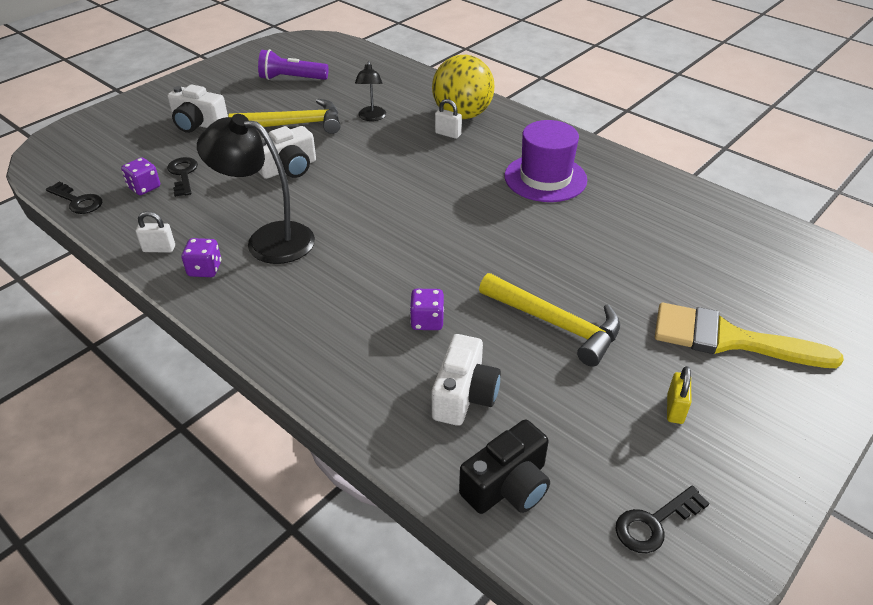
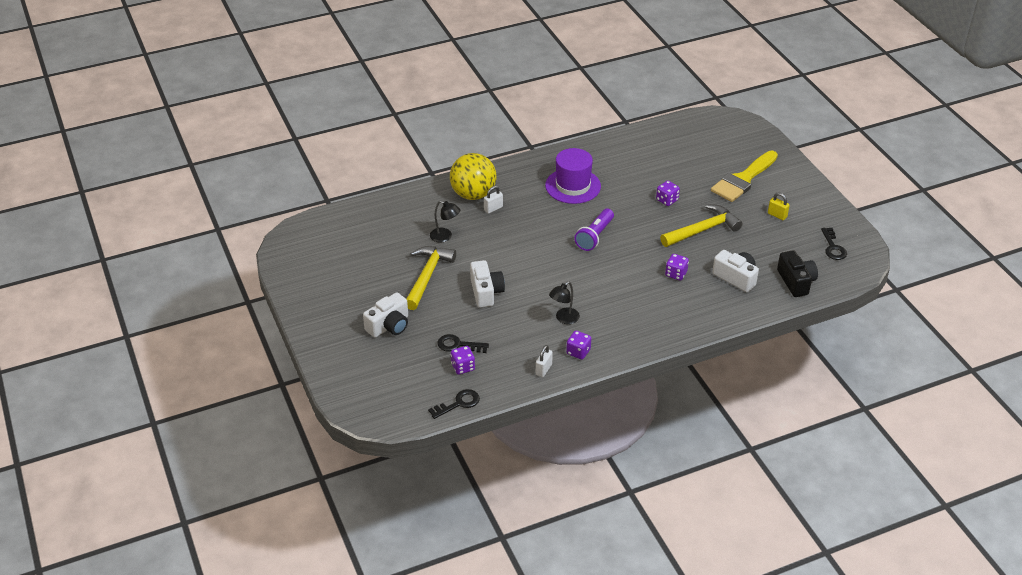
camera: 65 degrees left, 0 degrees up
black lamp [197,114,315,264] -> black lamp [549,282,580,324], size x0.53
purple flashlight [258,49,329,80] -> purple flashlight moved to [574,209,614,251]
none -> purple dice [656,181,680,206]

